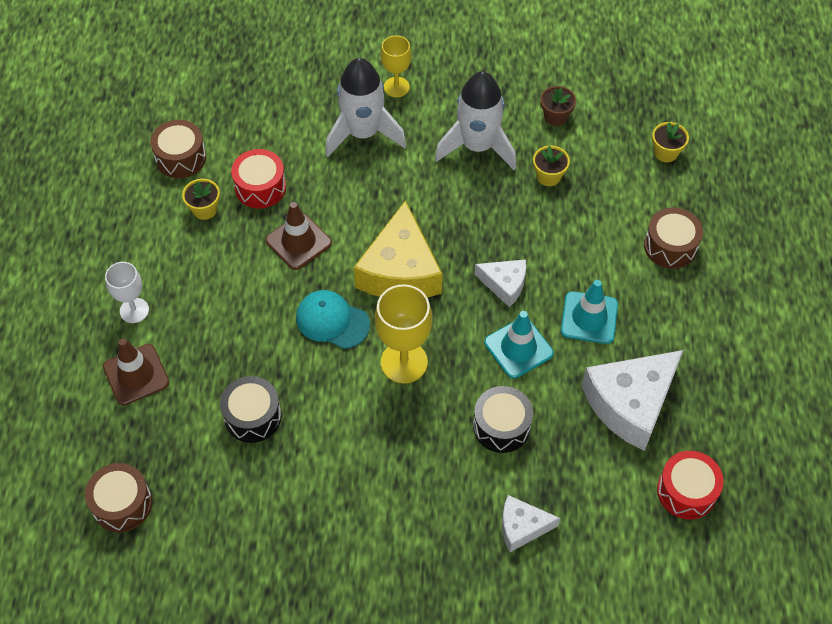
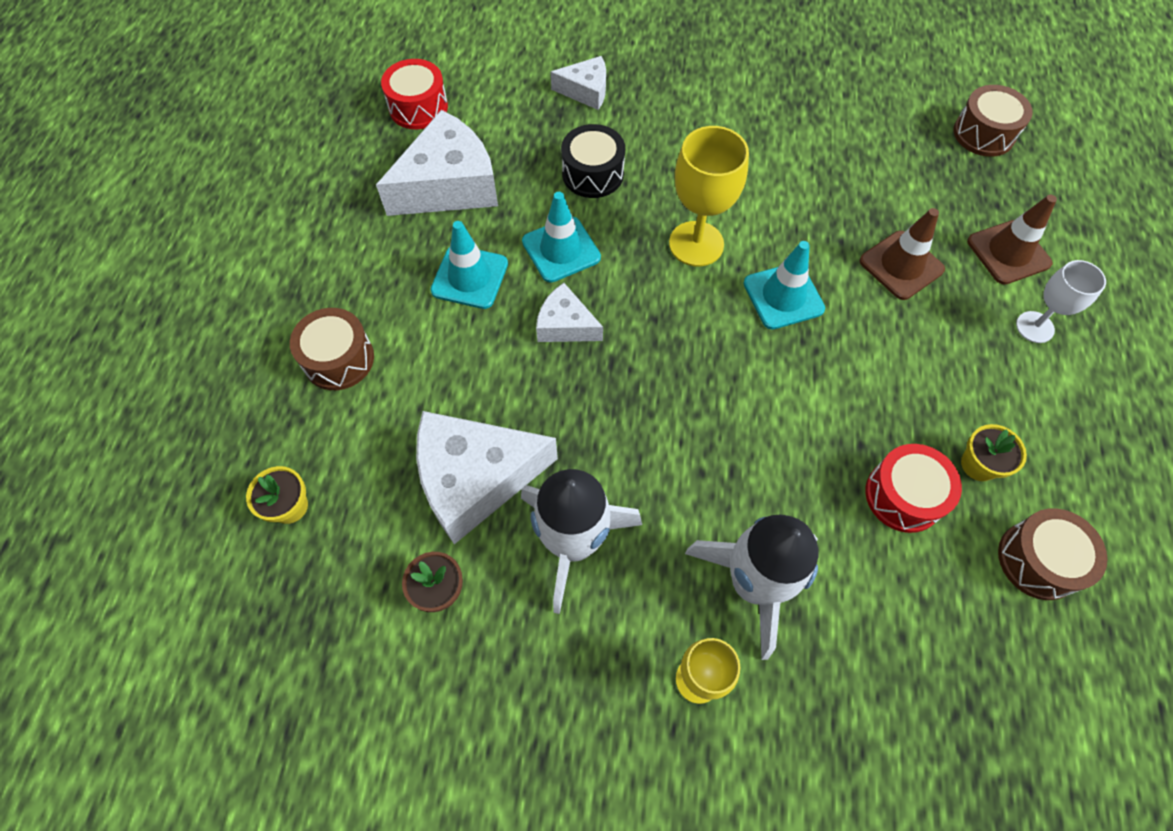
camera: 175 degrees left, 5 degrees up
black drum [220,376,282,443] -> none
brown traffic cone [266,202,332,270] -> brown traffic cone moved to [859,208,945,300]
turquoise cap [296,290,370,349] -> turquoise traffic cone [743,241,825,329]
yellow cheese [354,201,442,298] -> none
yellow flower pot [533,146,570,186] -> white cheese [416,411,558,544]

